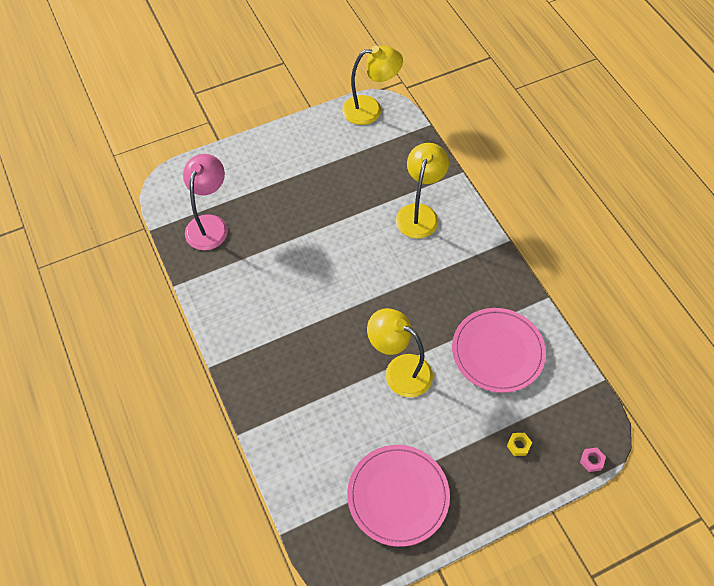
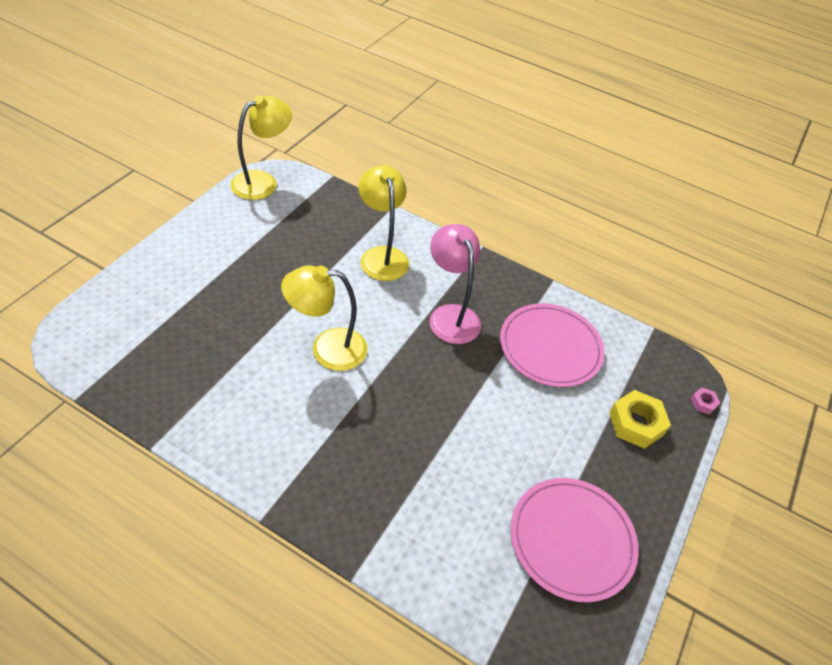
camera: 40 degrees left, 10 degrees down
pink lamp [183,154,228,250] -> pink lamp moved to [430,224,481,344]
yellow lamp [367,308,433,397] -> yellow lamp moved to [281,265,368,371]
yellow nut [507,433,532,456] -> yellow nut [609,390,671,449], size x2.05

